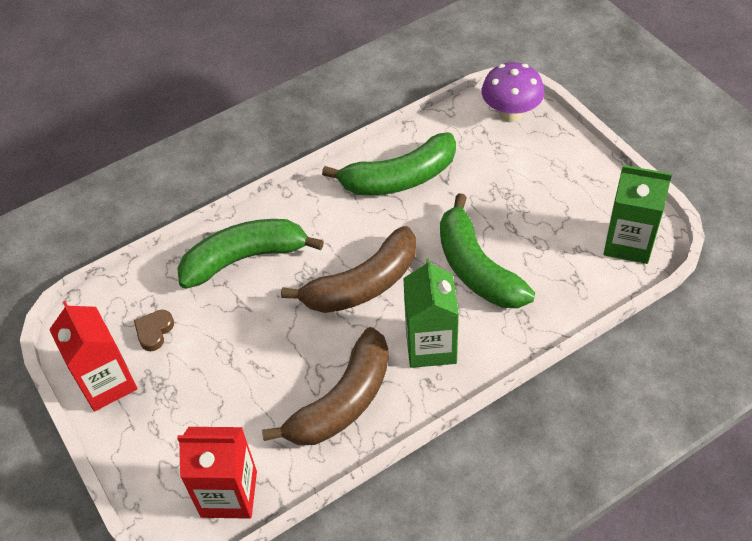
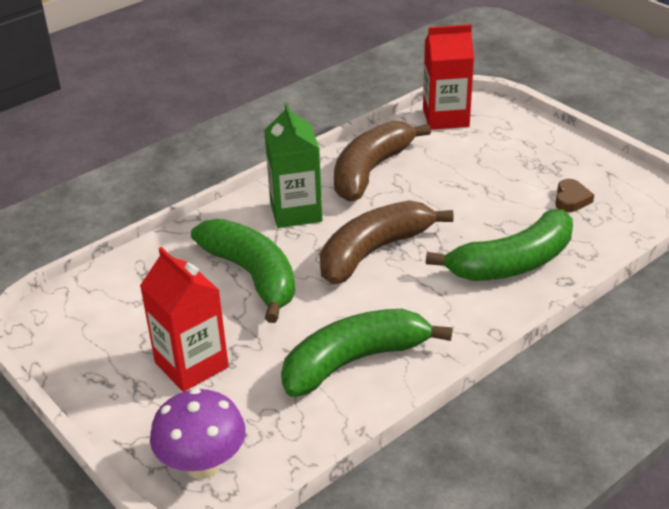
camera: 170 degrees right, 15 degrees down
red carton [49,301,138,412] -> red carton moved to [140,247,229,392]
green carton [604,165,672,264] -> none

